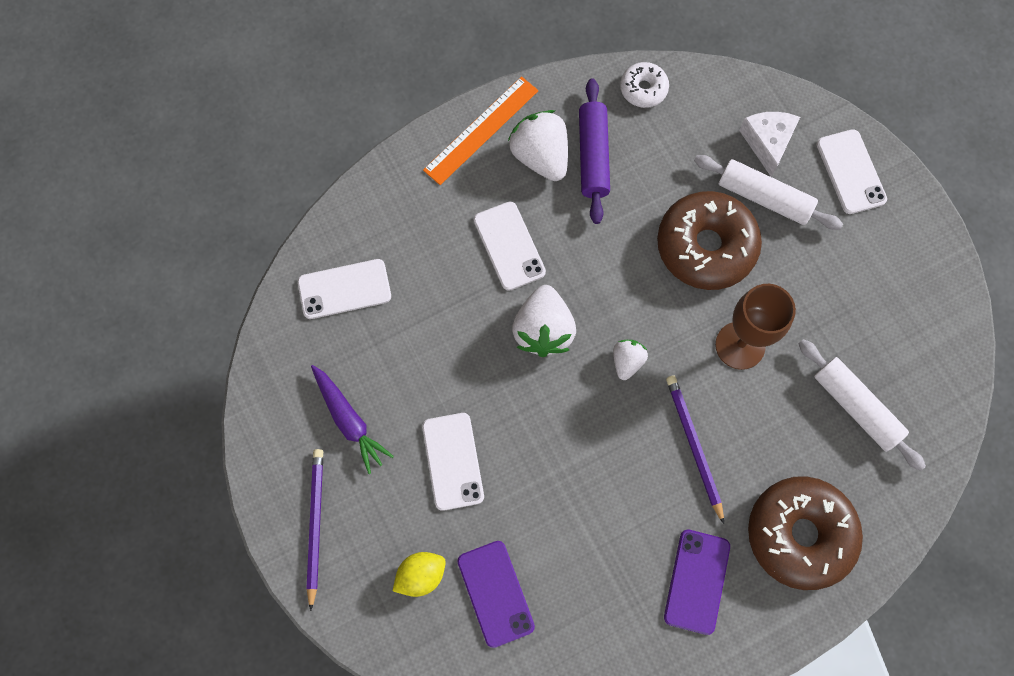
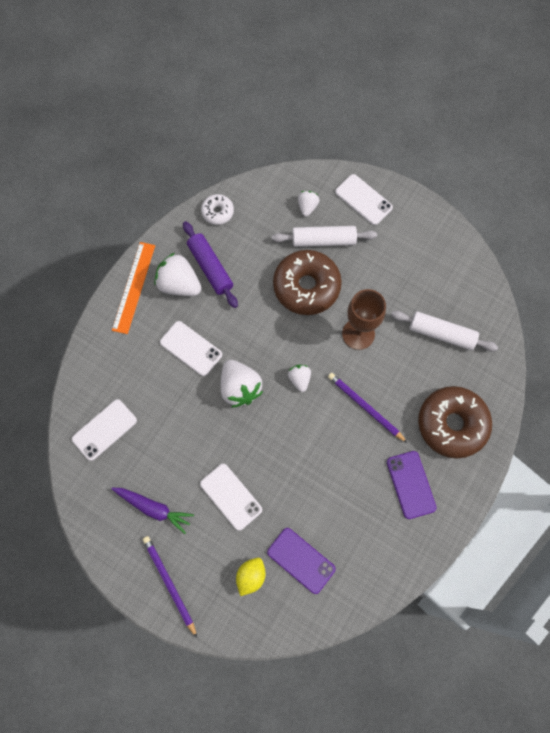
camera: 30 degrees left, 0 degrees up
white cheese [739,112,800,177] -> white strawberry [298,191,320,217]

